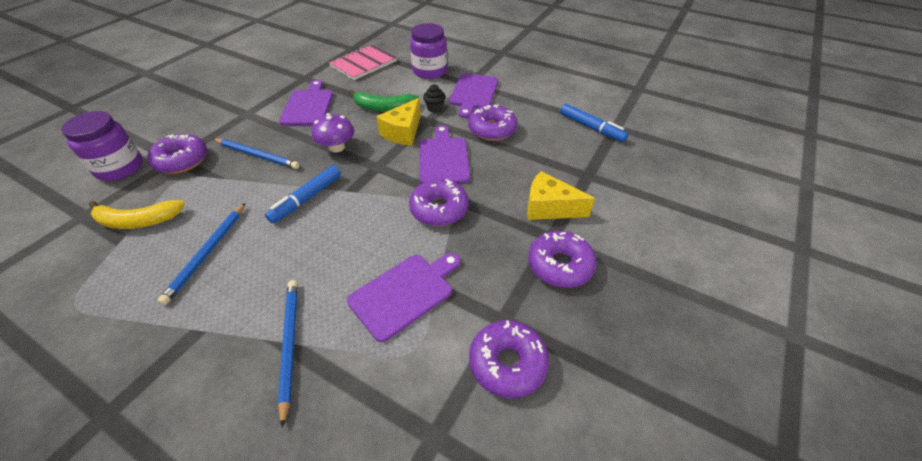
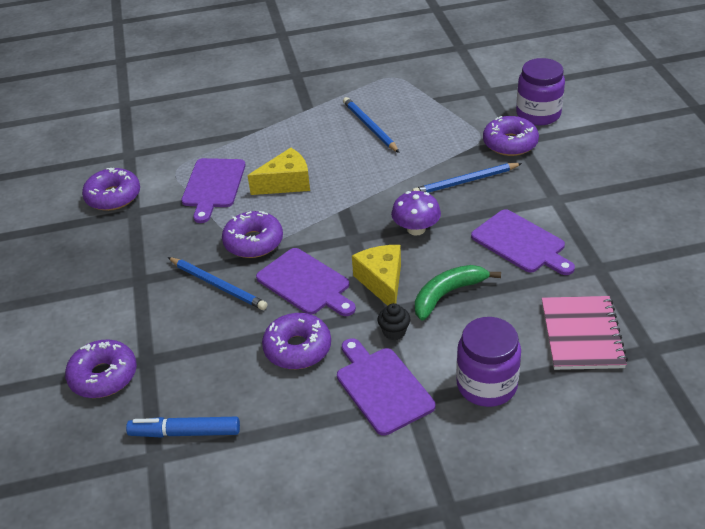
camera: 140 degrees right, 5 degrees down
yellow banana [89,200,185,229] -> none
blue marker [265,165,341,224] -> none
blue pencil [278,280,298,428] -> blue pencil moved to [168,257,267,310]
yellow cheese [527,171,595,220] -> yellow cheese moved to [247,148,310,195]
purple donut [528,231,597,288] -> purple donut moved to [65,339,137,398]

